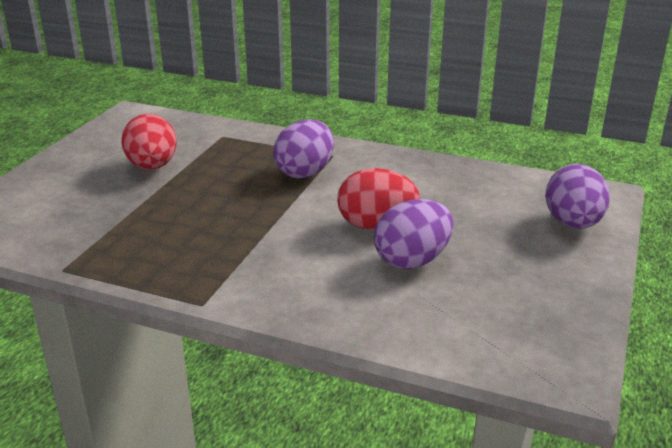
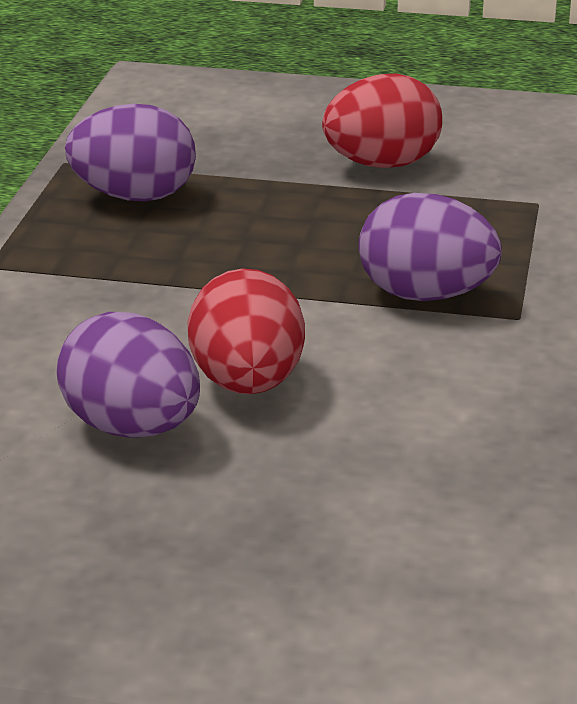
camera: 80 degrees right, 0 degrees up
purple egg [545,164,610,229] -> purple egg moved to [65,104,196,201]

